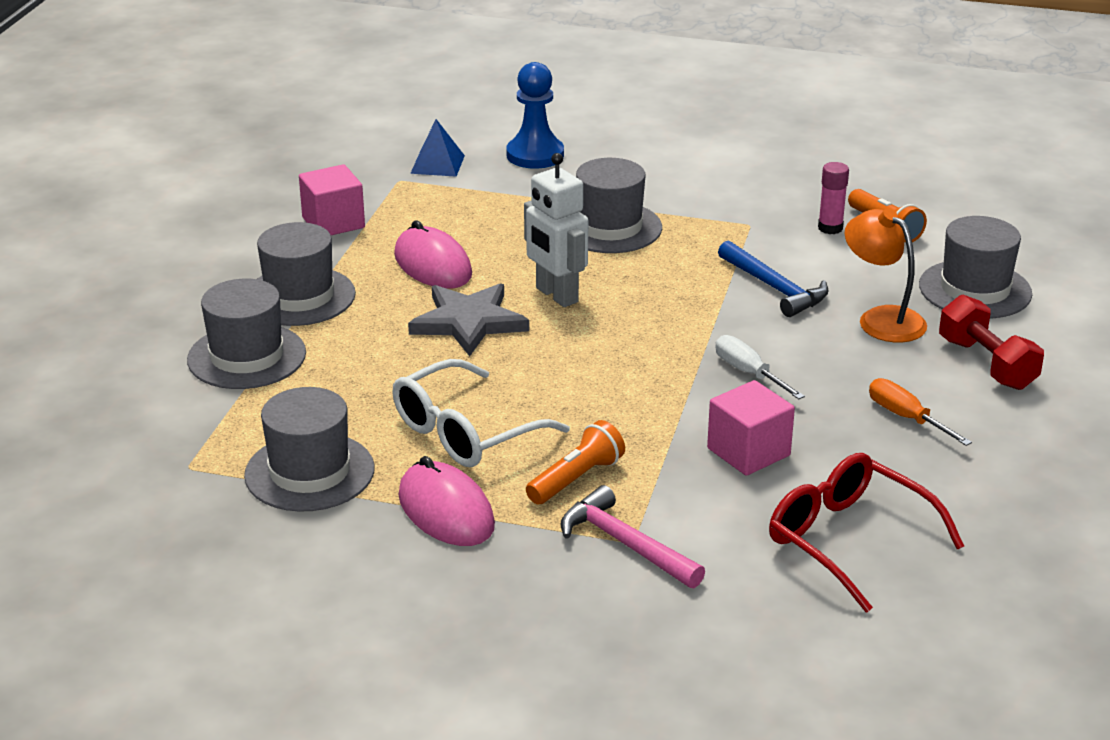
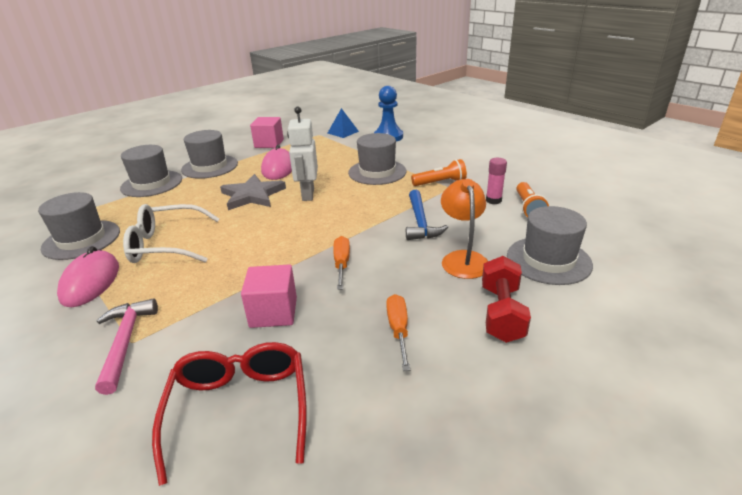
camera: 35 degrees right, 0 degrees up
orange flashlight [526,420,625,504] -> orange flashlight moved to [411,159,467,186]
white screwdriver [715,335,805,399] -> orange screwdriver [333,236,350,290]

